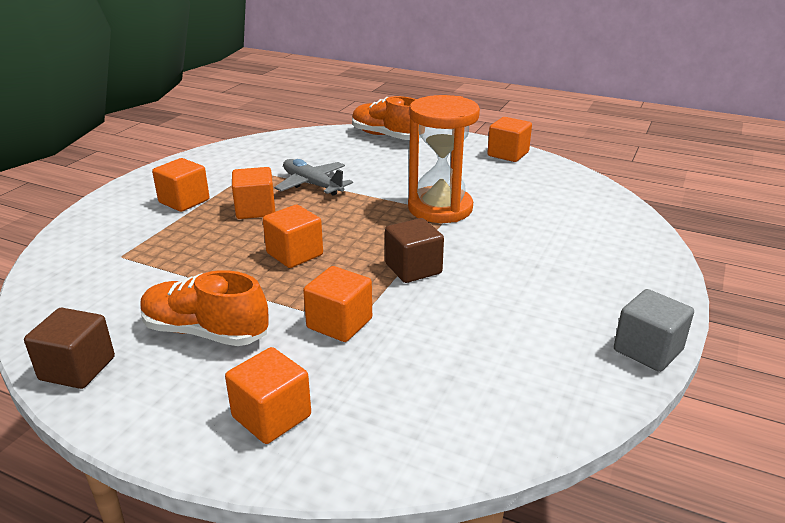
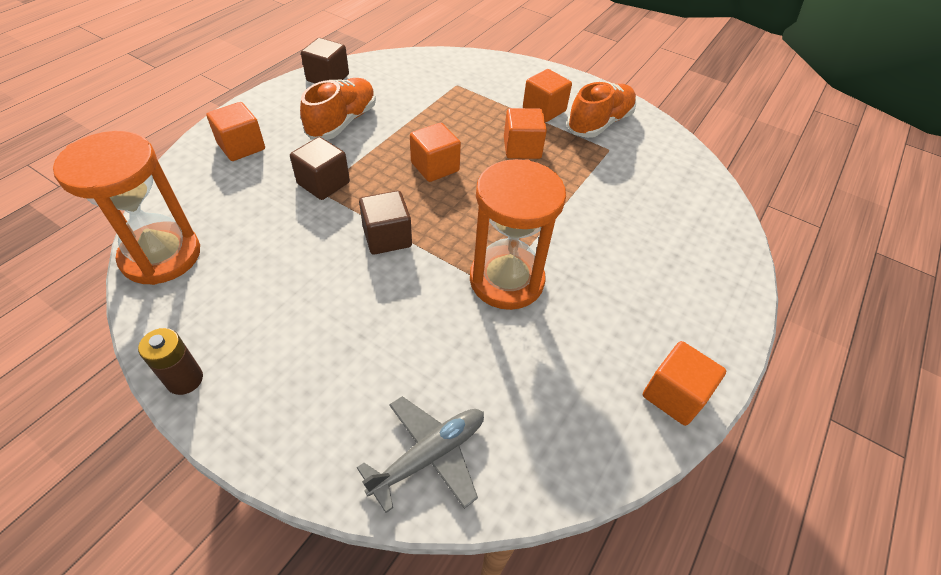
camera: 95 degrees right, 20 degrees up
grey plane [274,159,353,195] -> grey plane moved to [357,396,484,513]
orange cube [303,266,372,342] -> brown cube [290,137,350,200]
orange shoe [352,96,421,140] -> orange shoe moved to [567,82,637,138]
grey cube [614,289,694,372] -> brown battery [138,328,203,395]
none -> orange hourglass [53,131,200,285]

